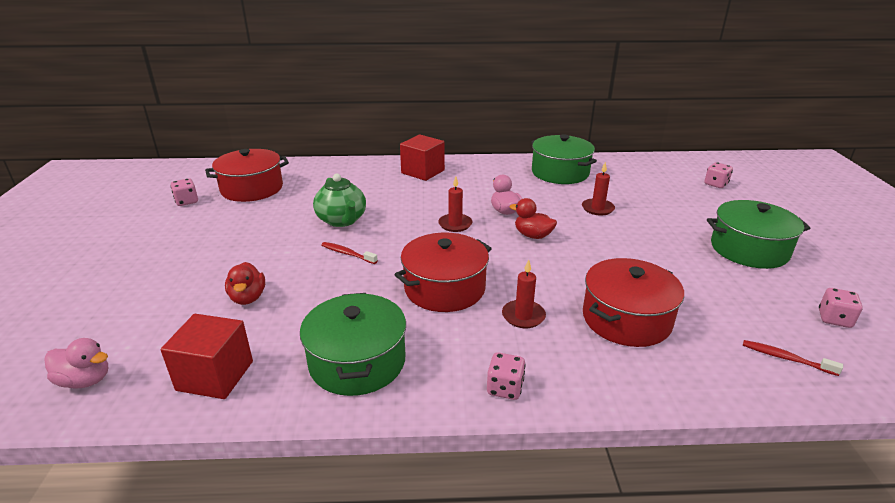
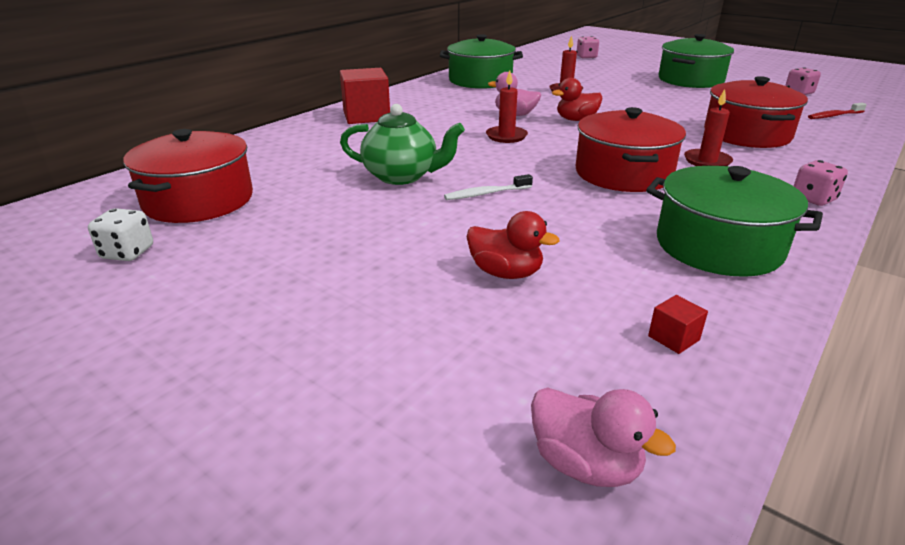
camera: 50 degrees left, 0 degrees up
pink duck [44,338,108,389] -> pink duck turned 75 degrees clockwise [531,387,676,487]
red cube [161,314,253,399] -> red cube [648,295,708,354], size x0.43
pink dice [170,178,198,206] -> white dice [88,208,153,261]
red toothbrush [321,242,378,264] -> white toothbrush [444,174,533,200]

